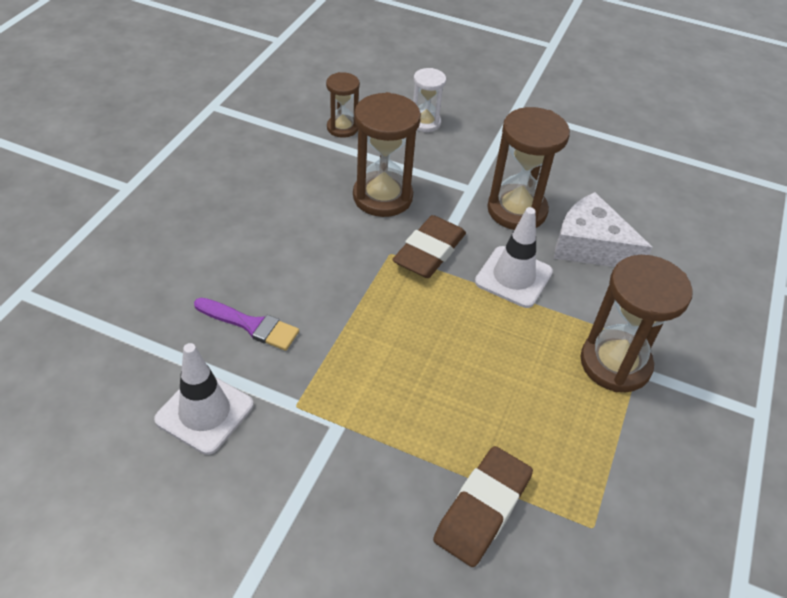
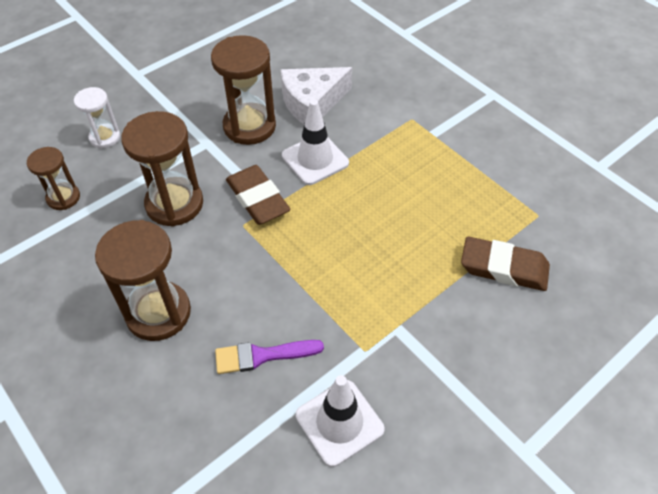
camera: 60 degrees left, 5 degrees up
purple brush [194,298,299,351] -> purple brush turned 150 degrees counterclockwise [215,340,324,374]
brown eraser [433,446,533,567] -> brown eraser turned 45 degrees counterclockwise [461,237,550,291]
brown hourglass [580,255,693,392] -> brown hourglass moved to [95,220,191,341]

